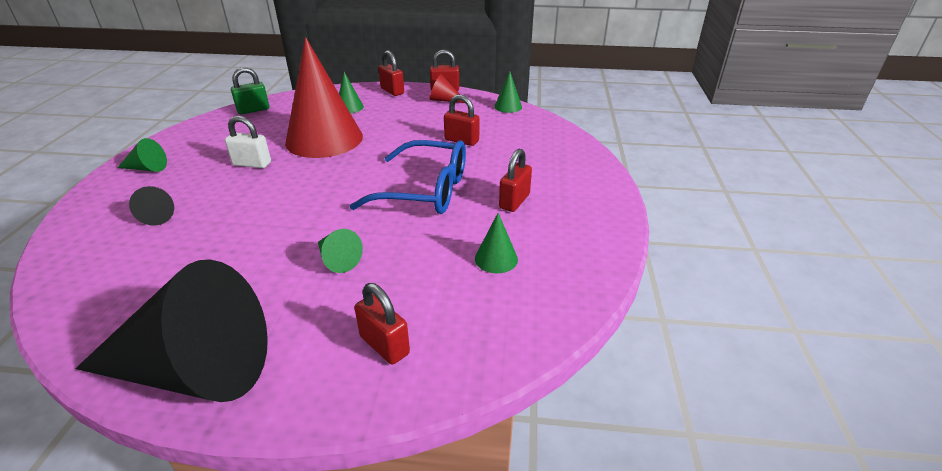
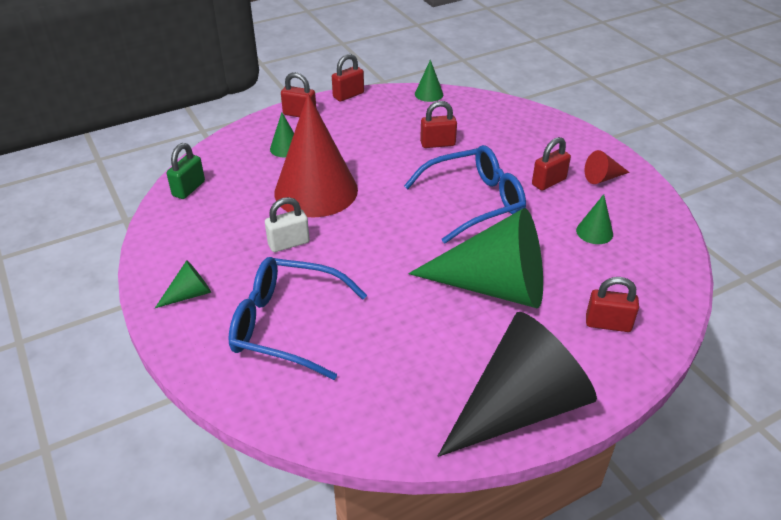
camera: 35 degrees left, 5 degrees up
black cone [129,186,174,226] -> blue glasses [228,257,367,380]
green cone [318,229,363,273] -> green cone [408,208,543,308], size x2.44
red cone [430,74,465,103] -> red cone moved to [585,150,630,184]
red padlock [499,149,532,212] -> red padlock turned 60 degrees clockwise [532,137,571,191]

